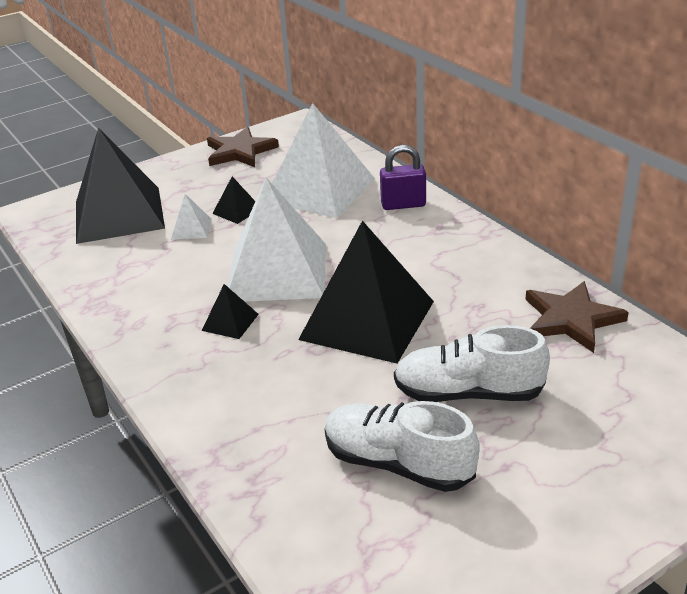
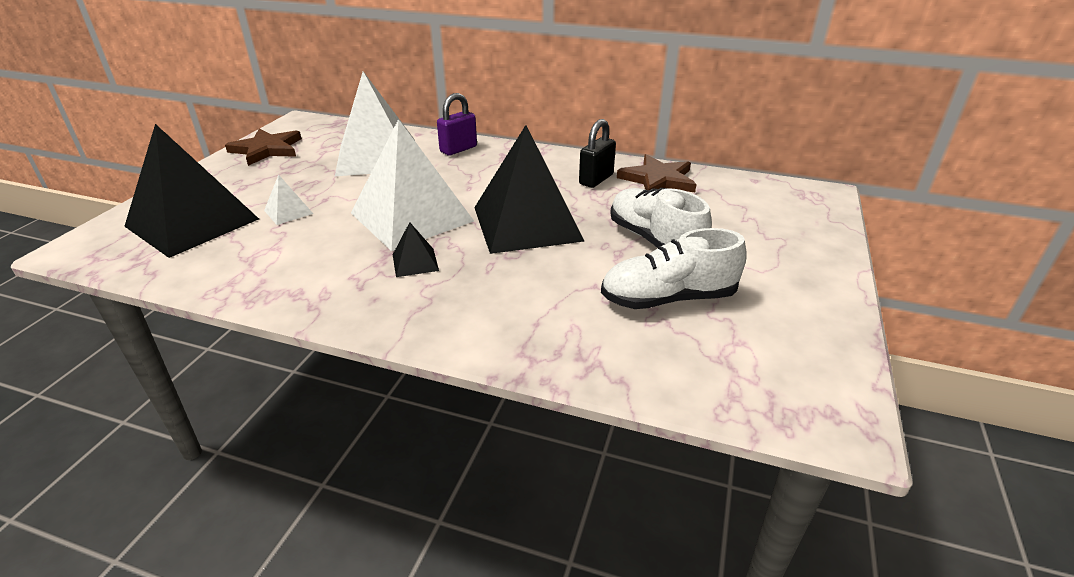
camera: 40 degrees left, 0 degrees up
black pyramid [212,176,255,224] -> none
white shoe [394,325,550,402] -> white shoe turned 90 degrees clockwise [610,188,712,248]
none -> black padlock [579,119,616,188]

